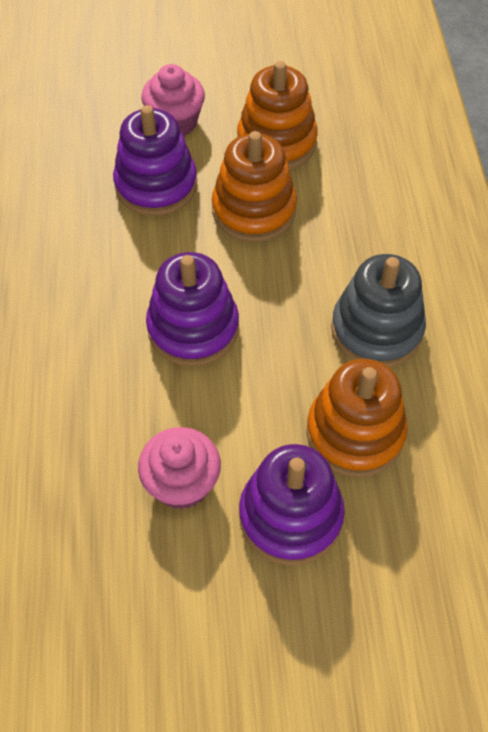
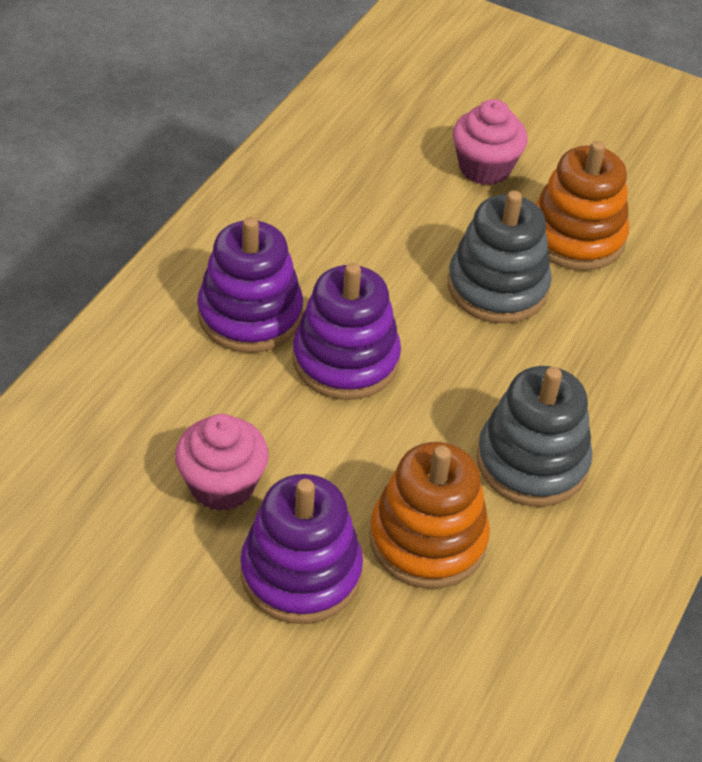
camera: 30 degrees right, 10 degrees down
purple stacking toy [113,105,197,216] -> purple stacking toy moved to [197,217,303,353]
orange stacking toy [212,131,297,242] -> grey stacking toy [448,191,552,324]

